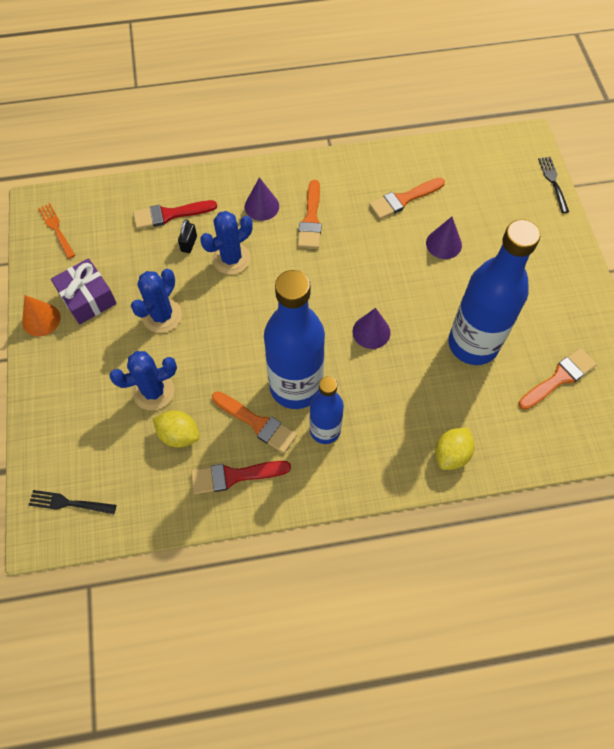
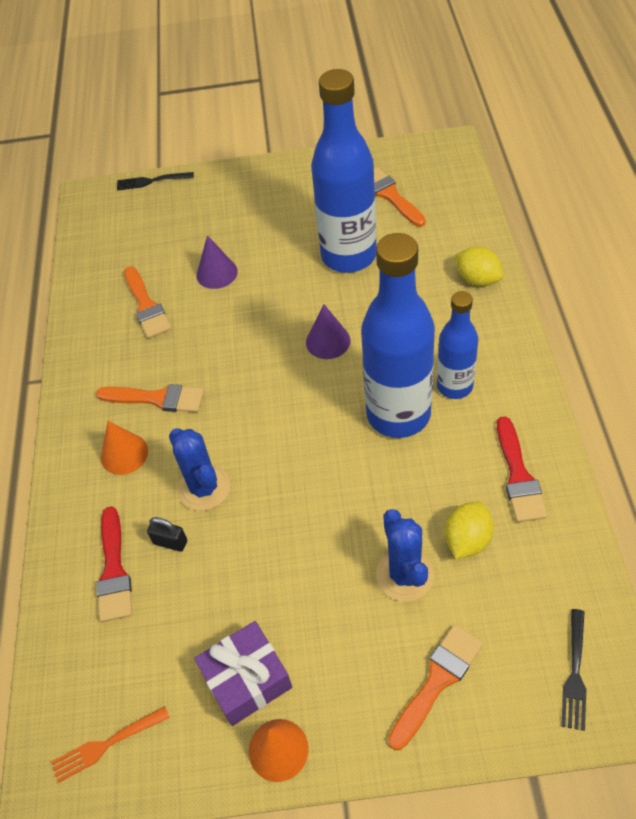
camera: 80 degrees left, 10 degrees down
blue cactus [131,269,182,333] -> none
orange brush [212,391,297,453] -> orange brush moved to [388,624,483,750]
purple cone [245,177,279,221] -> orange cone [101,421,148,475]

